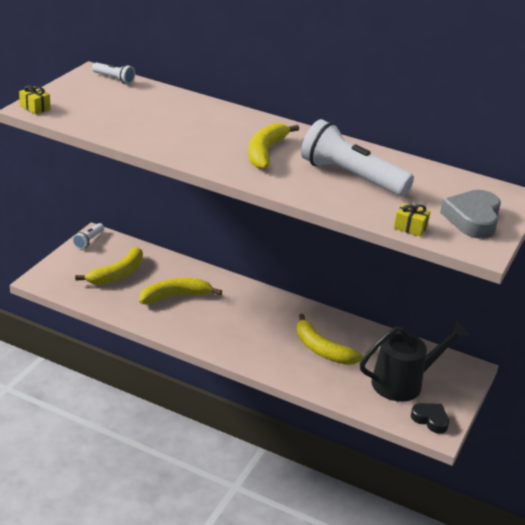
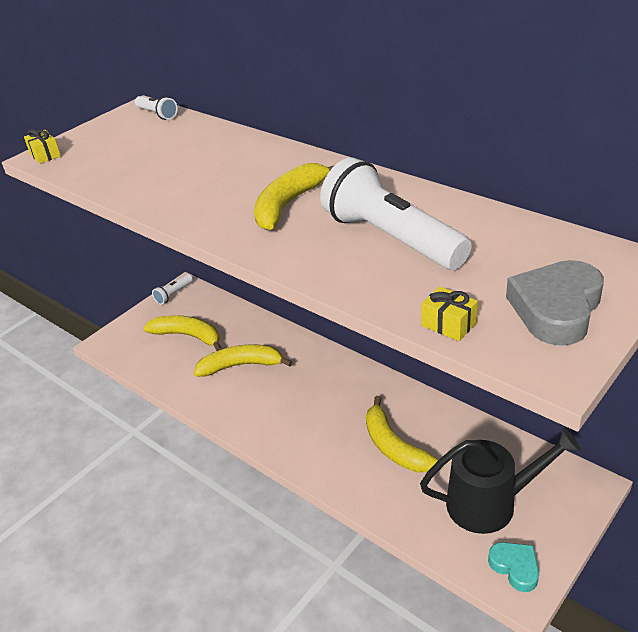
camera: 20 degrees right, 5 degrees up
yellow banana [75,247,143,285] -> yellow banana turned 120 degrees counterclockwise [143,315,222,351]
black heart [411,403,449,434] -> turquoise heart [488,542,539,592]

